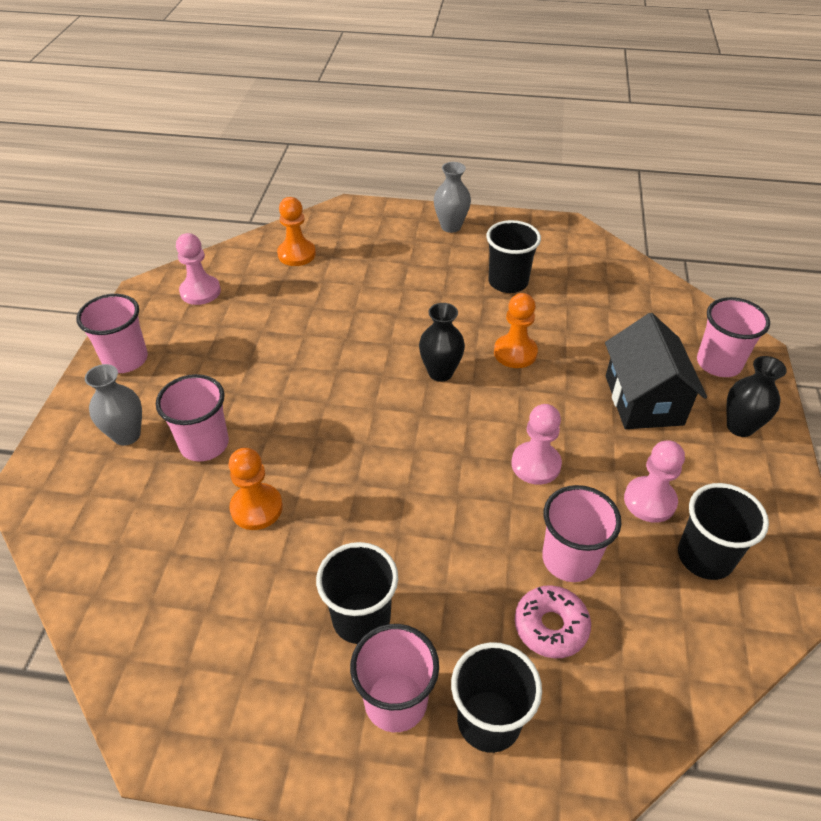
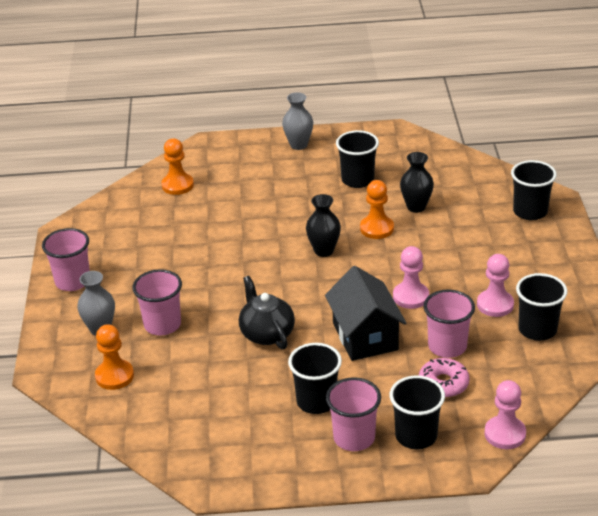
camera: 10 degrees left, 10 degrees down
pink pawn [176,233,221,305] -> pink pawn moved to [484,380,526,449]
orange pawn [228,448,283,530] -> orange pawn moved to [95,324,134,390]
black house [605,313,707,429] -> black house moved to [325,266,406,361]
pink cup [697,297,770,377] -> black cup [511,160,557,220]
black vase [726,356,787,437] -> black vase moved to [400,152,434,213]
none -> black teapot [239,276,295,350]

